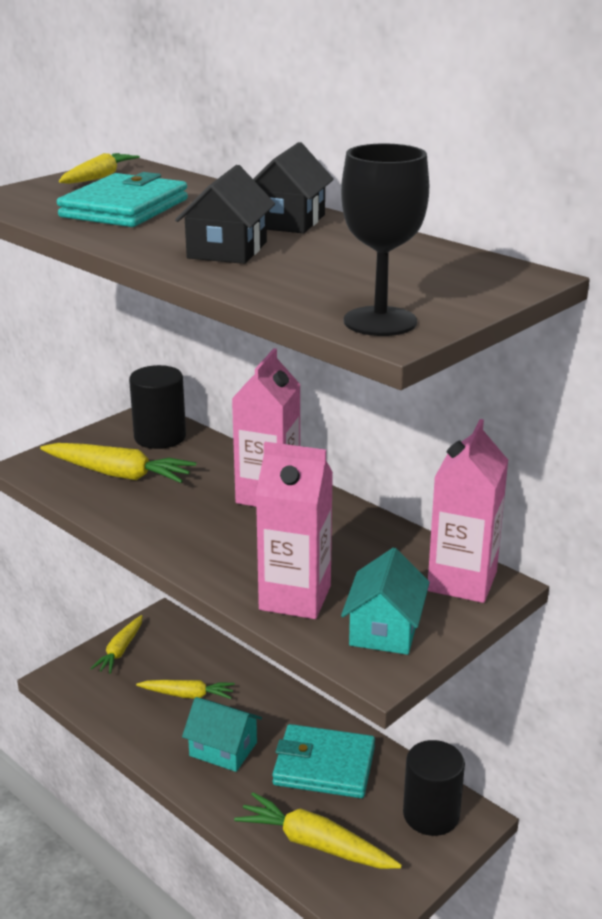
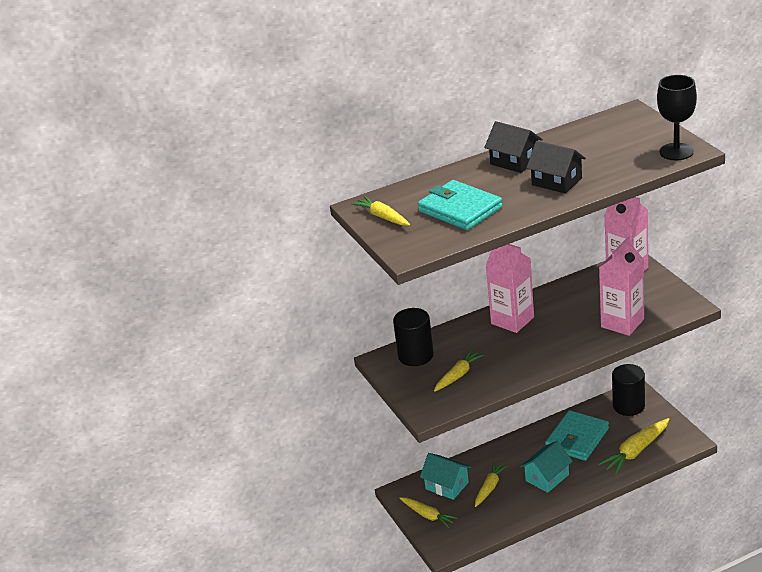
camera: 65 degrees left, 5 degrees up
yellow carrot [40,443,196,483] -> yellow carrot [434,349,484,392], size x0.66
turquoise house [341,548,430,655] -> turquoise house moved to [420,453,471,500]

